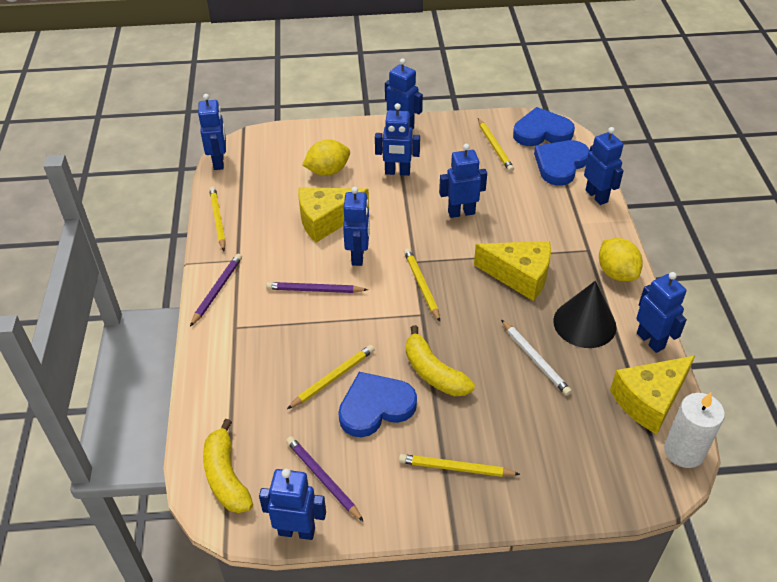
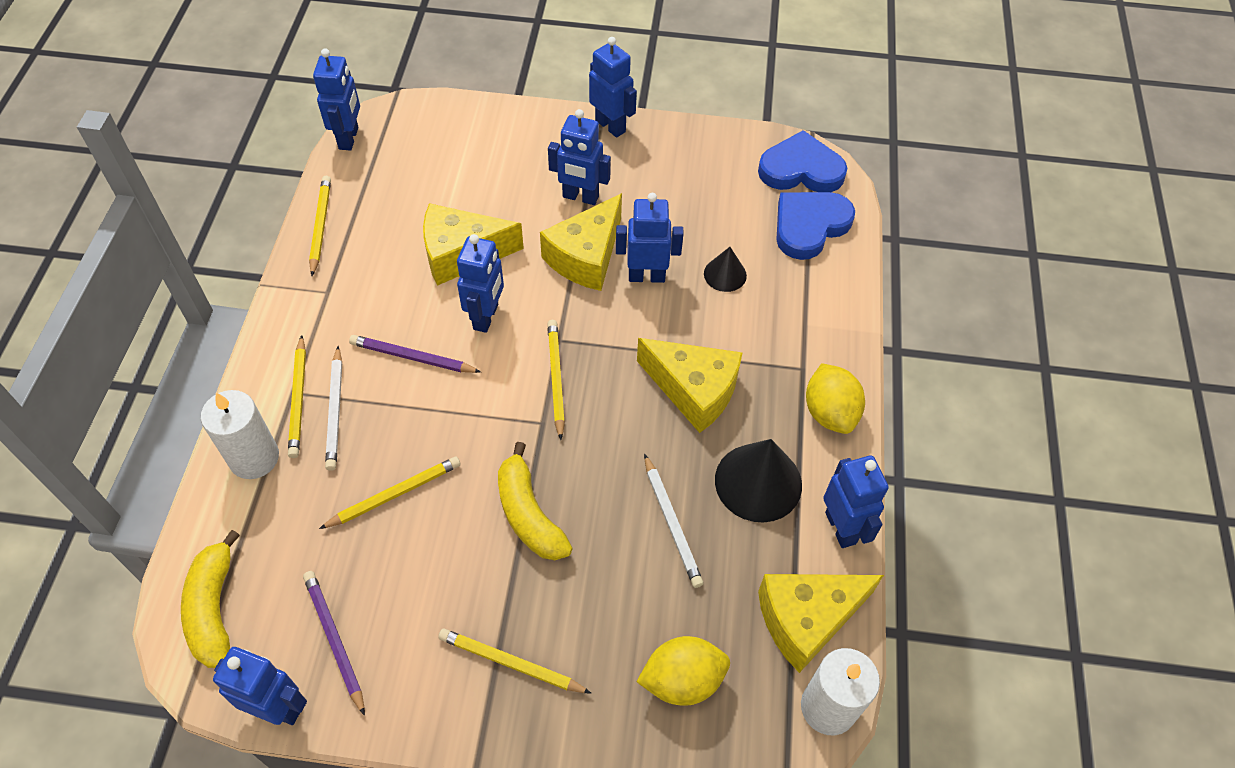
camera: 10 degrees right, 10 degrees up
purple pencil [190,254,242,327] -> none
yellow lemon [302,139,350,176] -> yellow lemon moved to [637,636,730,706]
blue heart [338,372,417,437] -> none
yellow pencil [478,118,514,172] -> yellow pencil moved to [288,335,306,458]
blue robot [584,127,624,205] -> none
none -> white candle [201,390,279,479]
none -> white pencil [325,346,342,471]
none -> yellow cheese [540,193,622,291]
none -> black cone [704,247,747,292]

